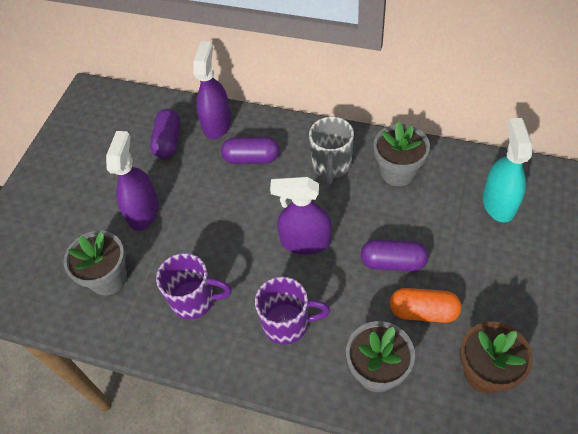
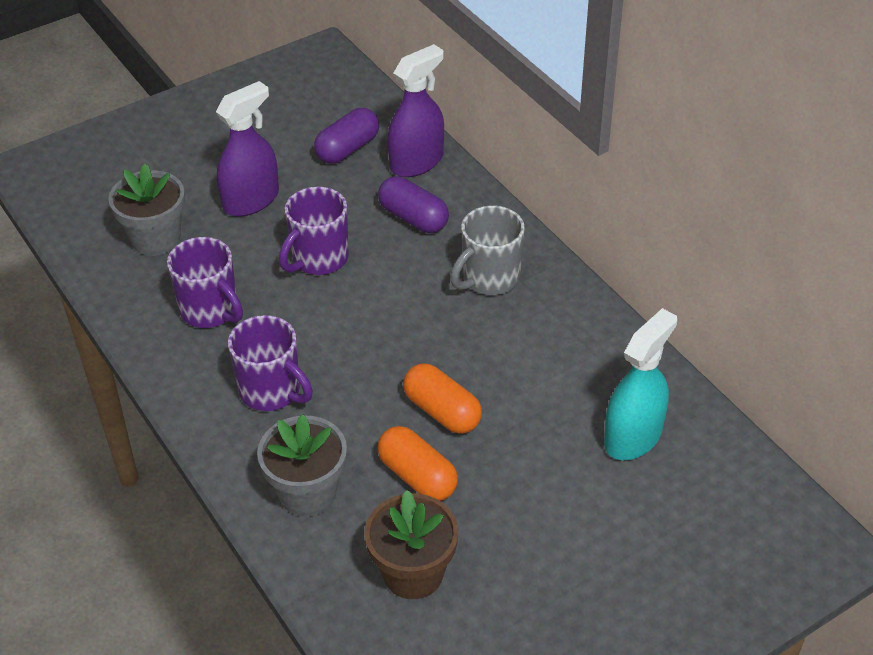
camera: 35 degrees right, 10 degrees down
purple spray bottle [270,177,332,254] -> none
purple capsule [361,239,428,271] -> orange capsule [403,363,482,434]
grey flower pot [374,121,430,186] -> none
none -> purple mug [279,187,349,275]

